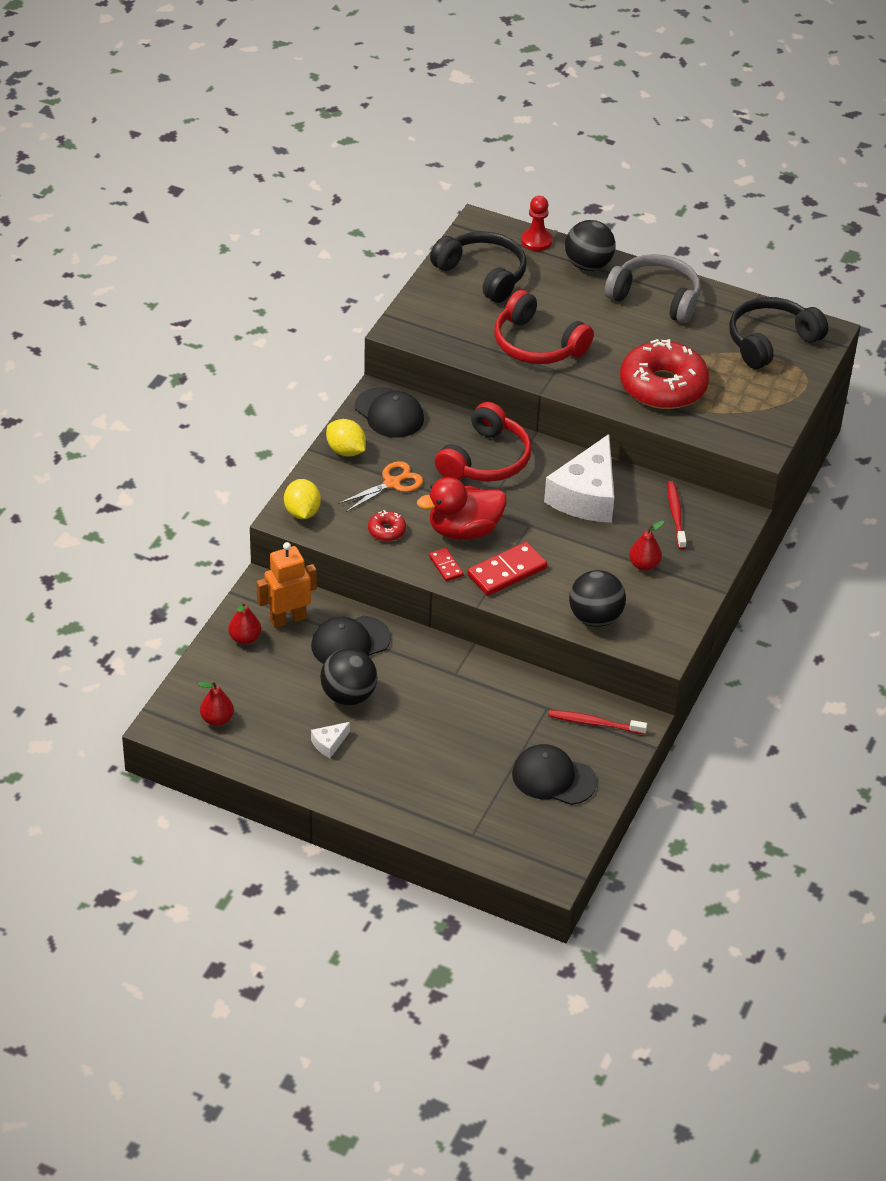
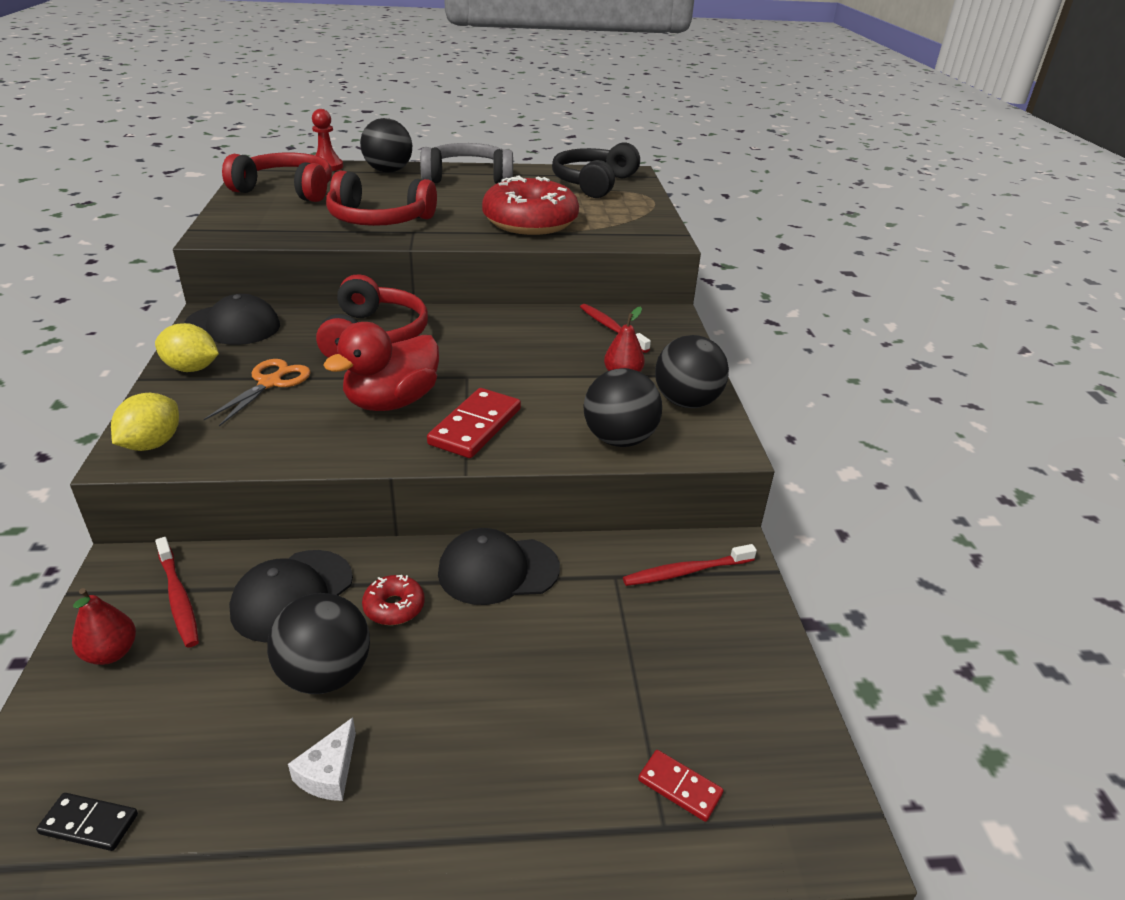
camera: 30 degrees left, 10 degrees down
red pear [198,681,234,726] -> black domino [36,793,138,851]
orange robot [256,542,317,628] -> red toothbrush [155,537,199,648]
yellow lemon [284,479,321,519] -> yellow lemon turned 60 degrees clockwise [111,393,179,451]
red donut [368,510,406,541] -> red donut moved to [362,575,425,625]
red domino [429,548,464,582] -> red domino moved to [638,750,724,822]
black headphones [430,231,527,303] -> red headphones [222,153,332,202]
black cap [512,744,597,805] -> black cap moved to [438,528,560,605]
white cheese [544,434,614,523] -> none
none -> black ball [655,335,729,408]

